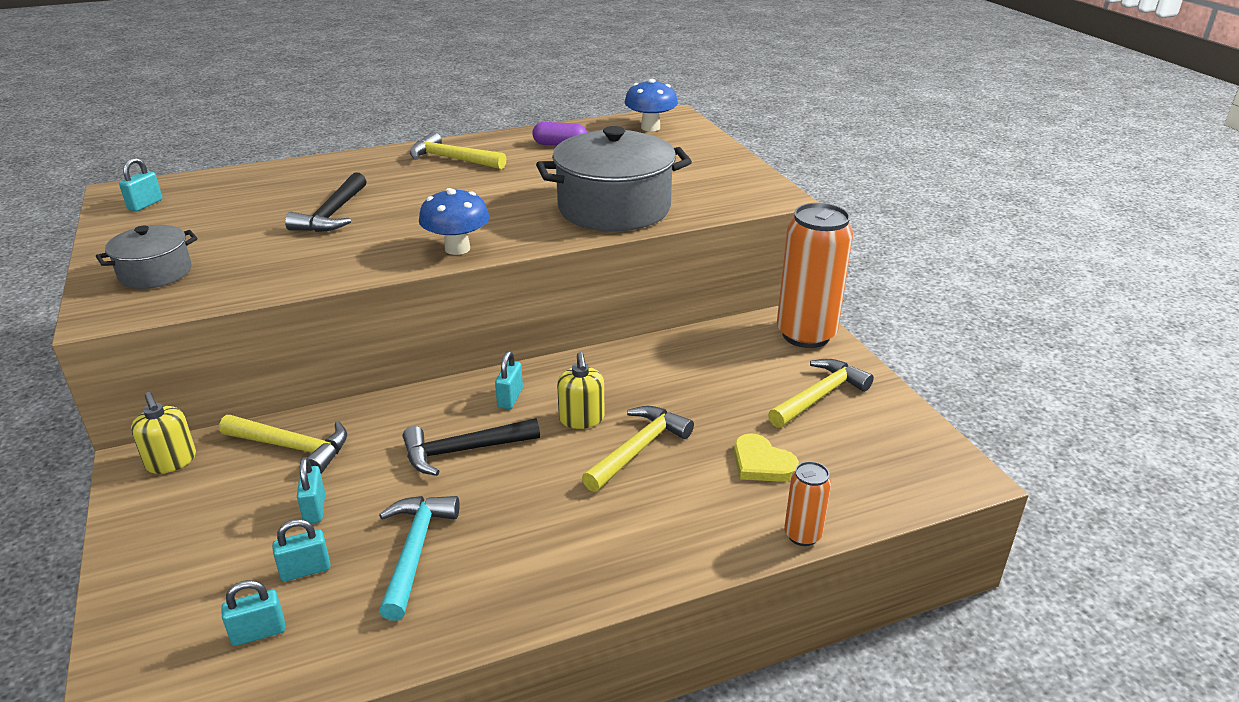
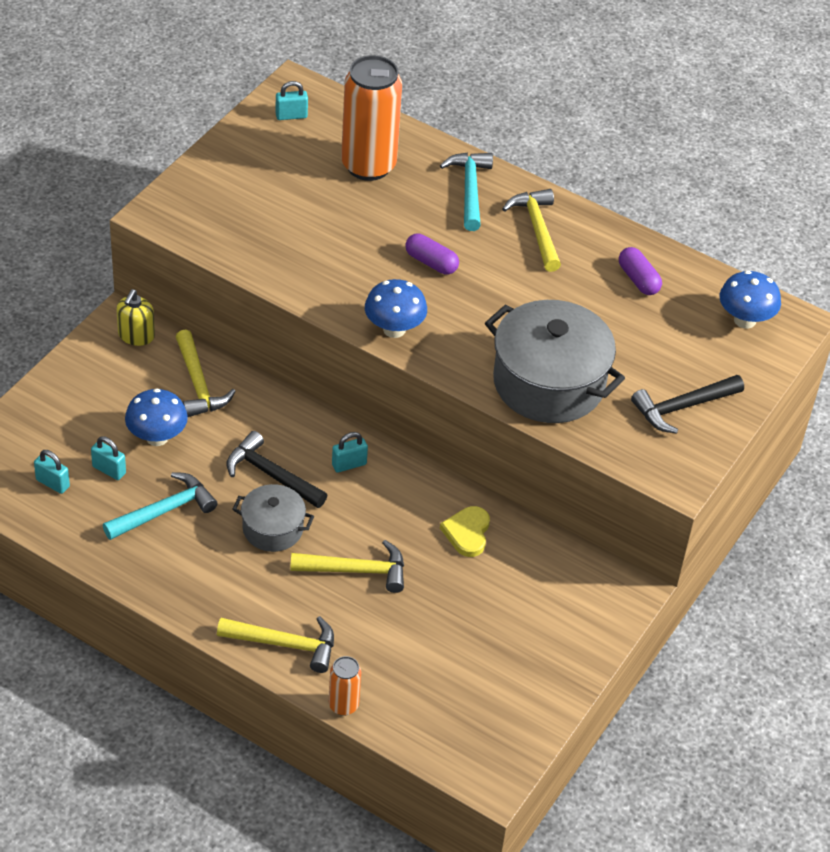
camera: 50 degrees right, 15 degrees up
grey pot [96,225,197,289] -> grey pot moved to [232,484,314,552]
black hammer [285,172,366,232] -> black hammer moved to [631,375,744,434]
turquoise padlock [297,457,325,523] -> blue mushroom [125,389,188,446]
yellow soap dispenser [557,352,605,429] -> none
yellow heart [734,433,799,482] -> yellow heart moved to [440,506,490,557]
yellow hammer [768,359,874,428] -> yellow hammer moved to [217,616,334,673]
orange can [777,203,853,348] -> orange can moved to [341,55,402,181]
none -> purple capsule [405,233,459,275]
none -> turquoise hammer [440,153,493,231]

